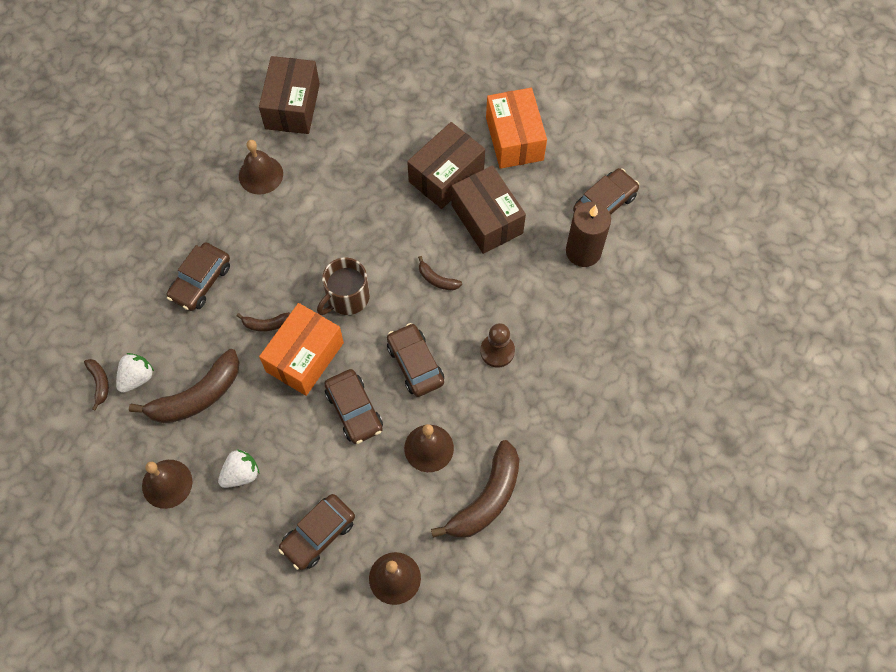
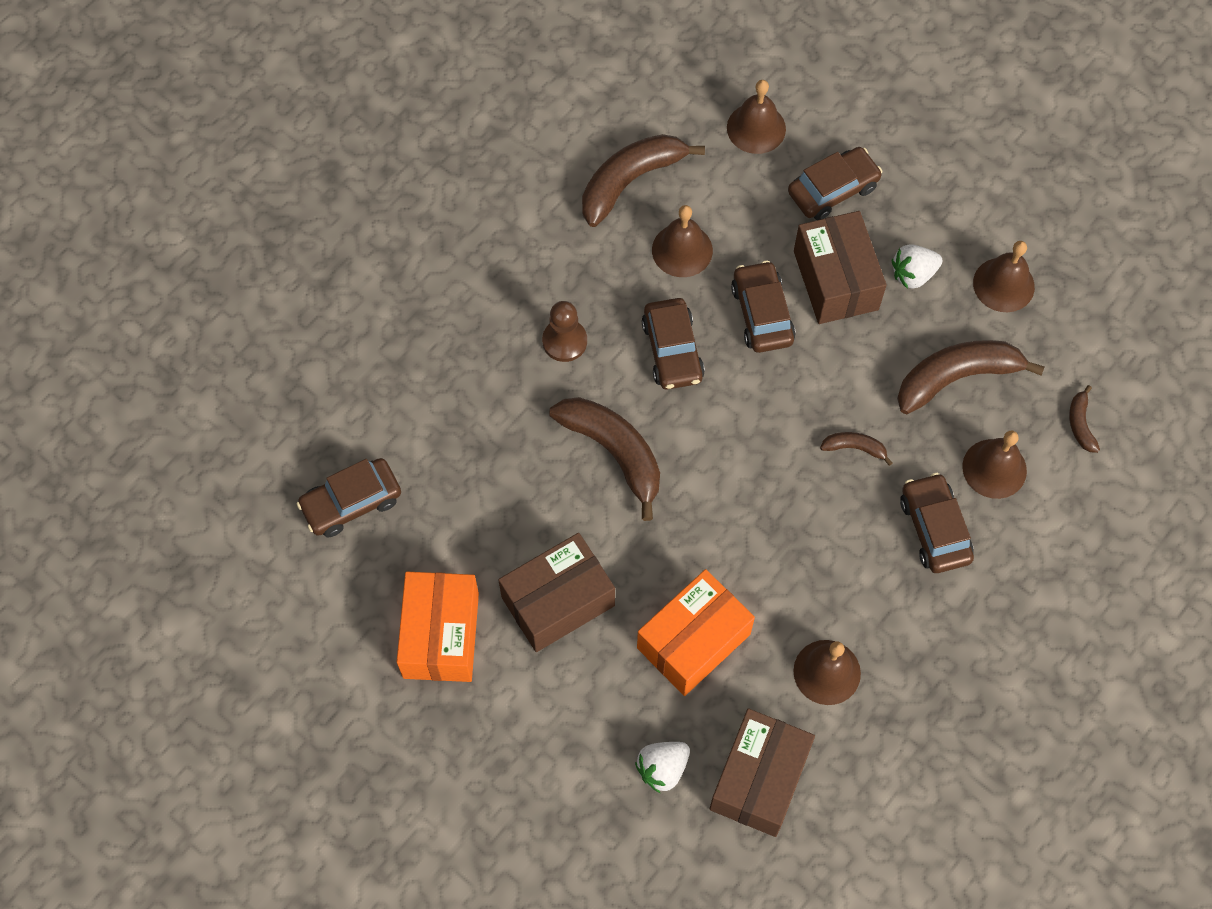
camera: 165 degrees left, 0 degrees up
white strawberry [116,353,154,393] -> white strawberry moved to [635,742,690,793]
brown car [166,242,230,311] -> brown car turned 60 degrees counterclockwise [900,473,974,573]
orange box [259,303,344,396] -> orange box moved to [637,569,755,696]
brown mug [317,258,370,315] -> none
brown banana [418,256,462,290] -> brown banana [550,397,660,521], size x2.12
brown box [452,165,526,254] -> brown box moved to [794,211,887,324]
brown candle [566,202,611,267] -> none
none -> brown bell [962,431,1027,499]

